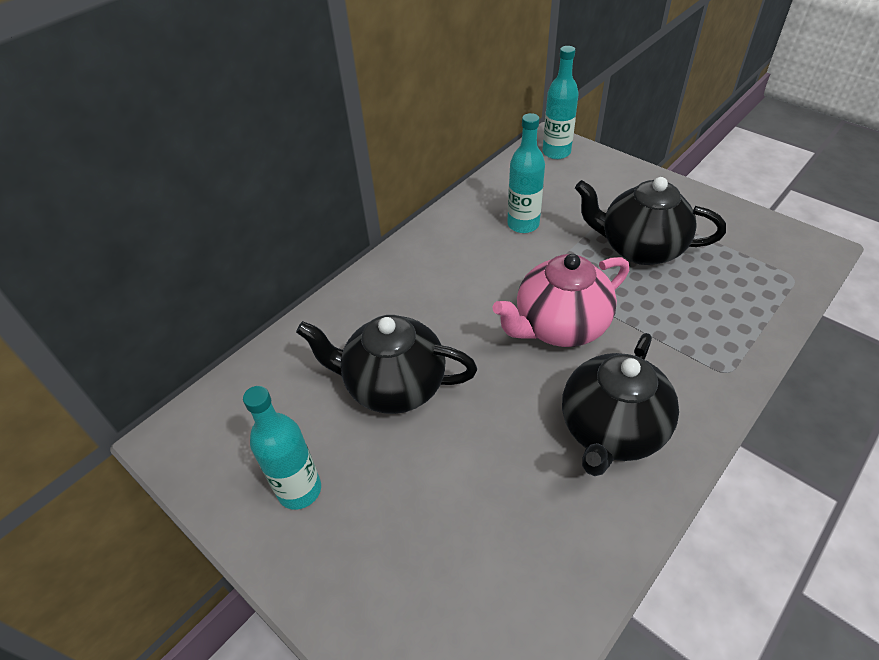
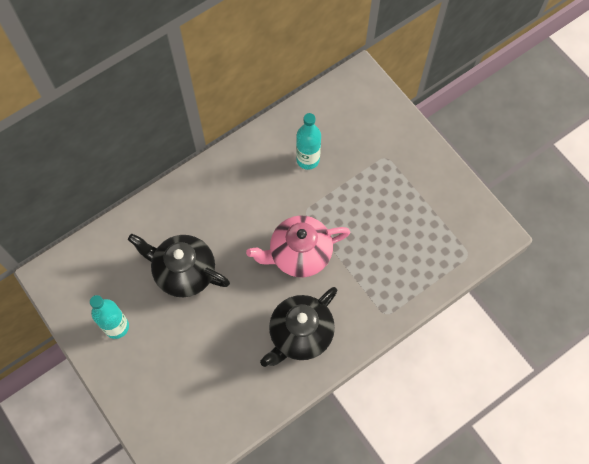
camera: 10 degrees right, 20 degrees up
turquoise bottle [543,46,579,159] -> none
black teapot [575,177,726,265] -> none

